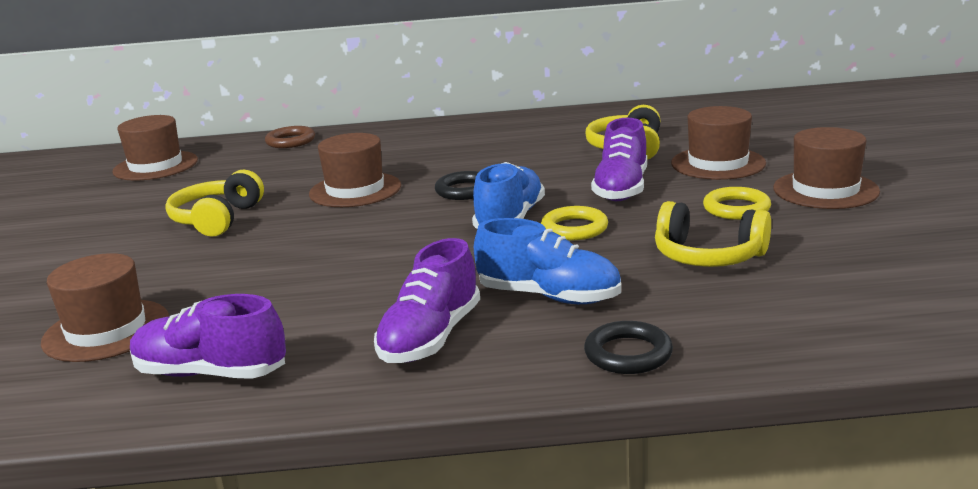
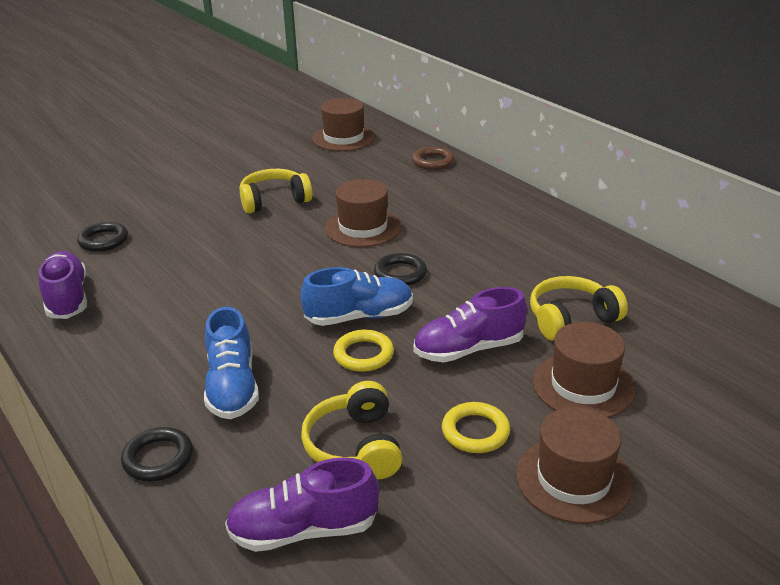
camera: 55 degrees right, 10 degrees up
brown hat [41,253,169,362] -> black ring [77,222,128,252]
purple shoe [374,238,480,363] -> purple shoe moved to [225,457,379,552]

